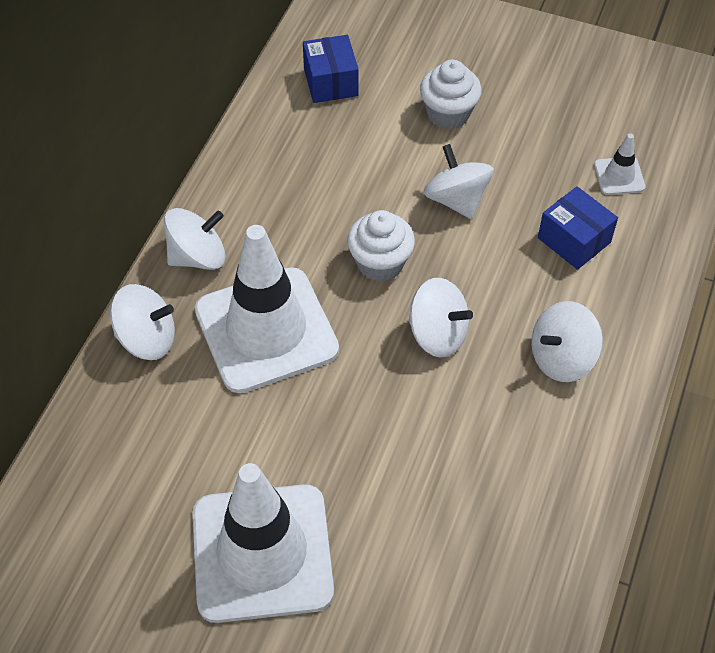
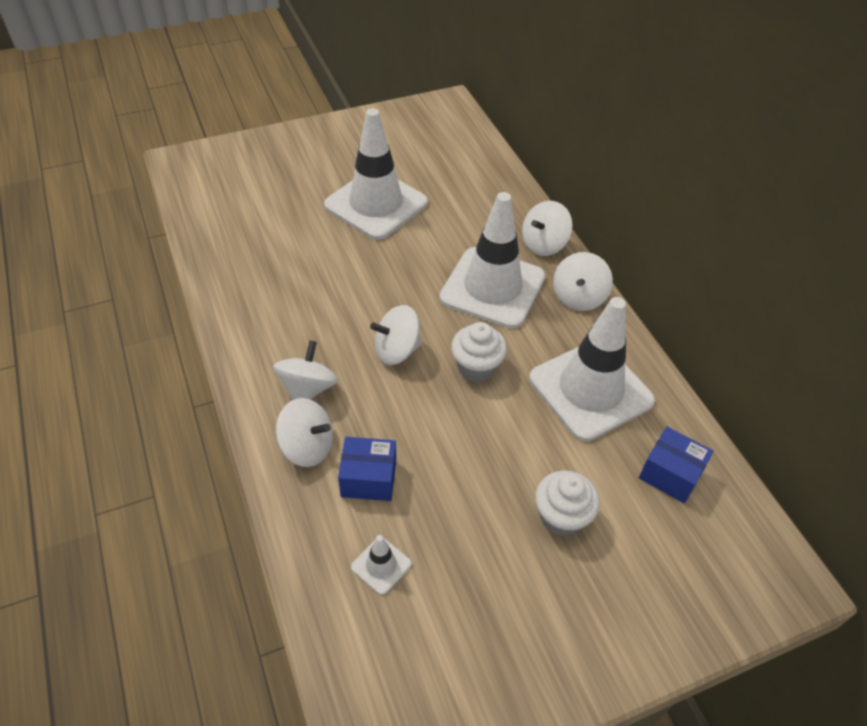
camera: 135 degrees right, 5 degrees down
white spinning top [423,144,494,219] -> white spinning top moved to [276,398,333,467]
none -> white traffic cone [529,297,655,441]

